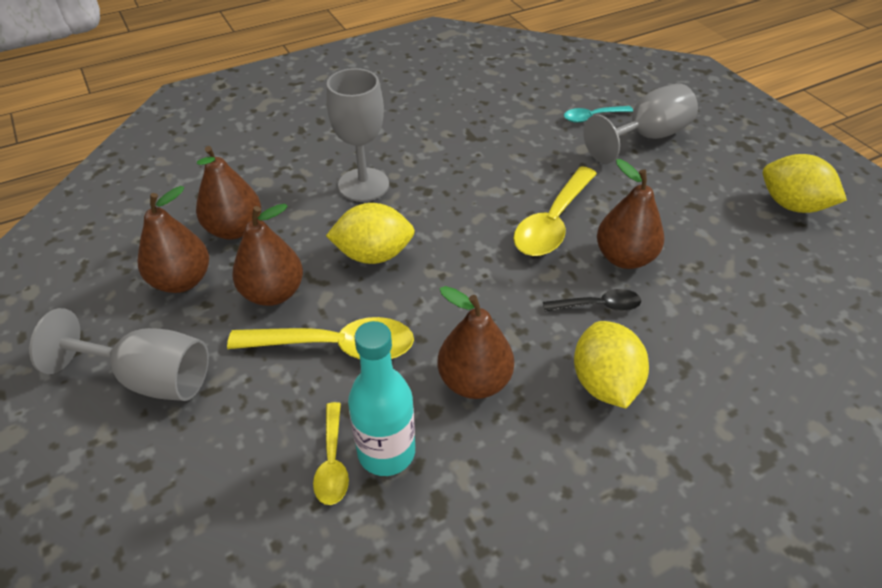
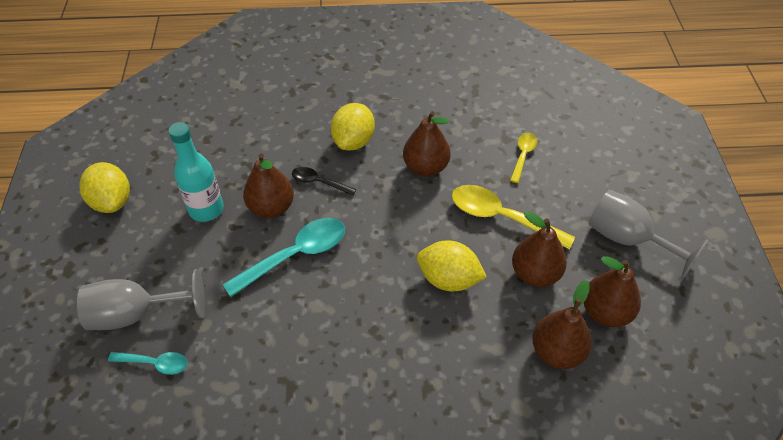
camera: 155 degrees left, 5 degrees up
grey goblet [326,68,389,202] -> none
turquoise bottle [348,321,415,476] -> turquoise bottle moved to [169,122,224,222]
yellow spoon [513,166,597,256] -> turquoise spoon [223,218,345,297]

